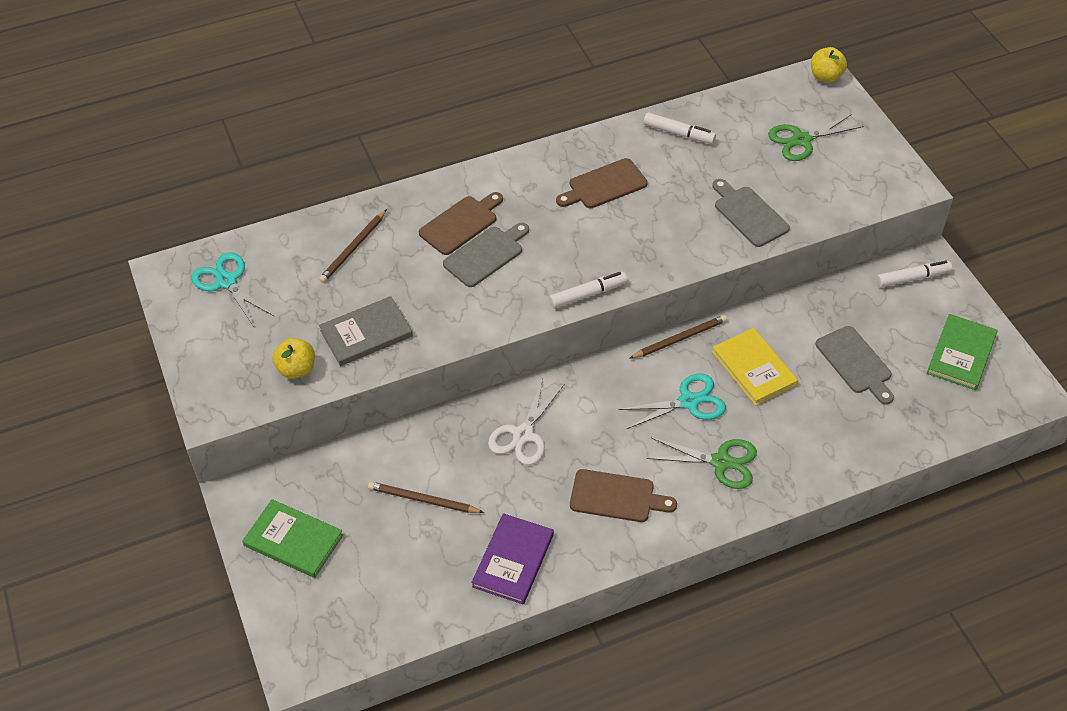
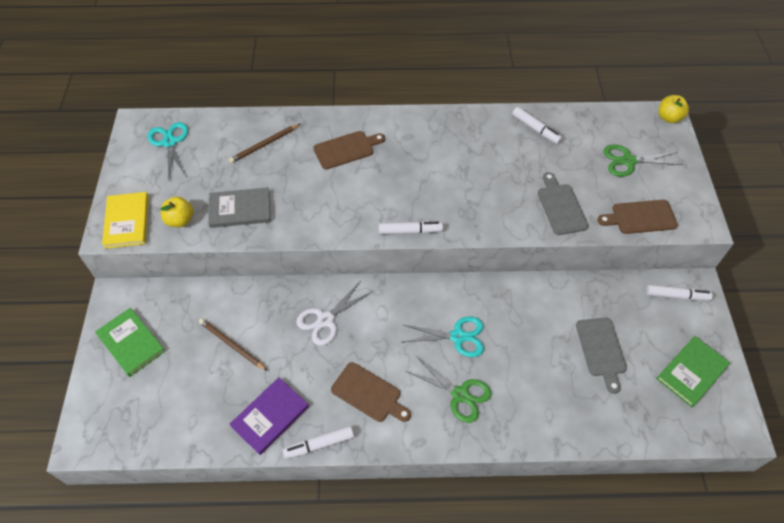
camera: 20 degrees right, 5 degrees up
grey cutting board [443,223,529,287] -> none
brown cutting board [556,158,648,208] -> brown cutting board moved to [597,200,678,234]
brown pencil [629,315,727,359] -> none
yellow book [712,328,798,406] -> yellow book moved to [102,192,149,249]
none -> white marker [283,426,354,459]

